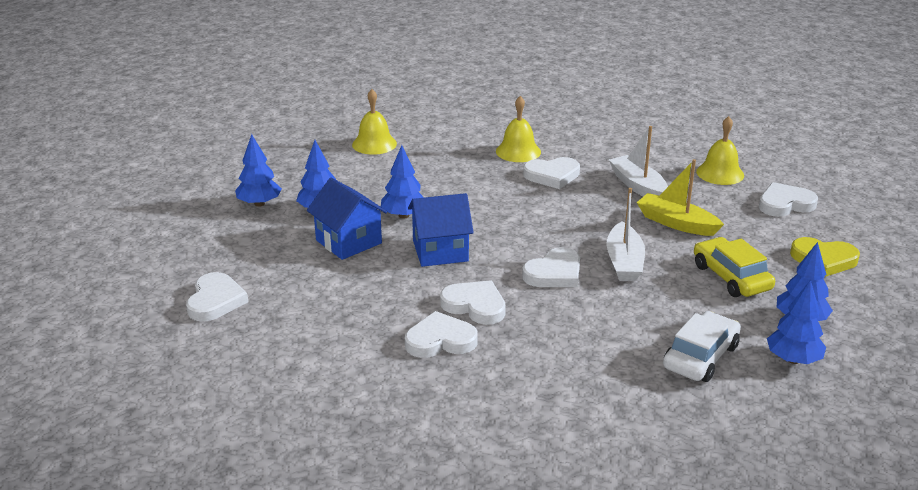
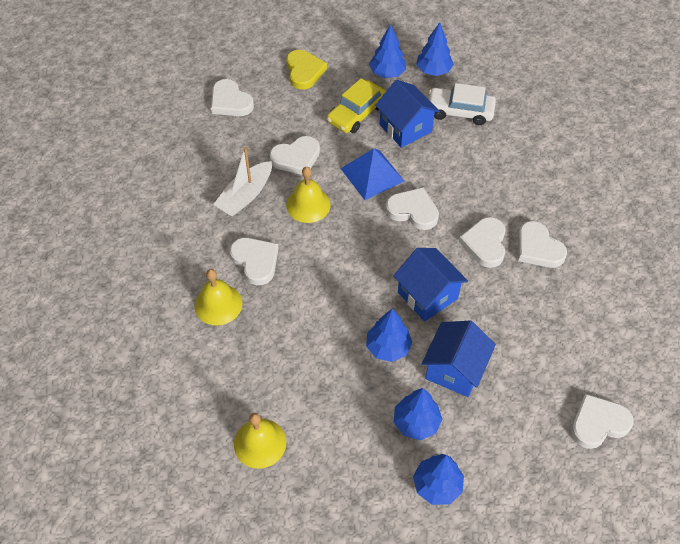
camera: 115 degrees left, 25 degrees up
white boat [606,188,645,281] -> blue pyramid [340,148,404,200]
yellow boat [637,159,724,236] -> white heart [269,136,320,175]
yellow bell [696,116,744,185] -> yellow bell moved to [286,167,331,223]
none -> blue house [375,80,440,148]

